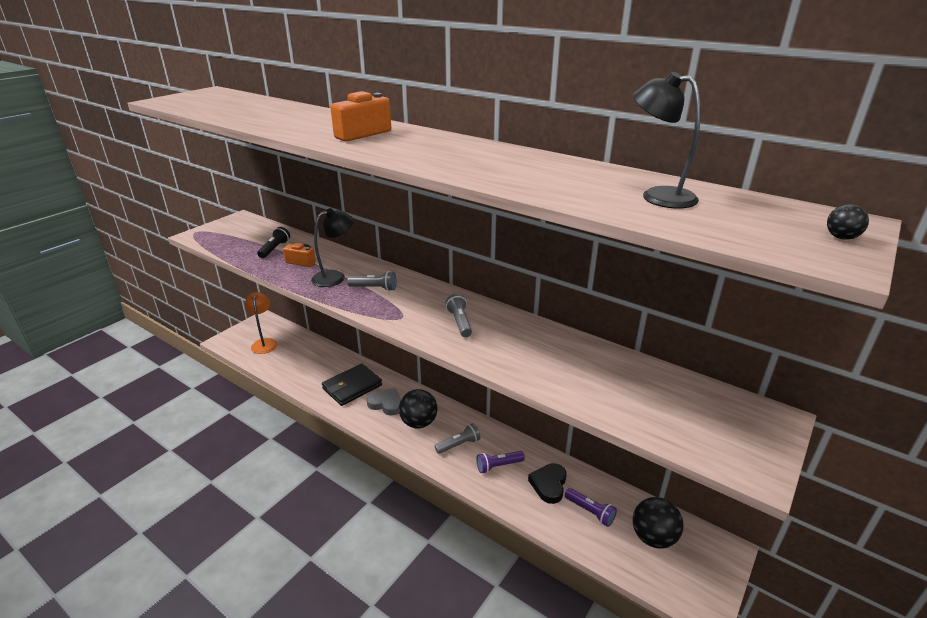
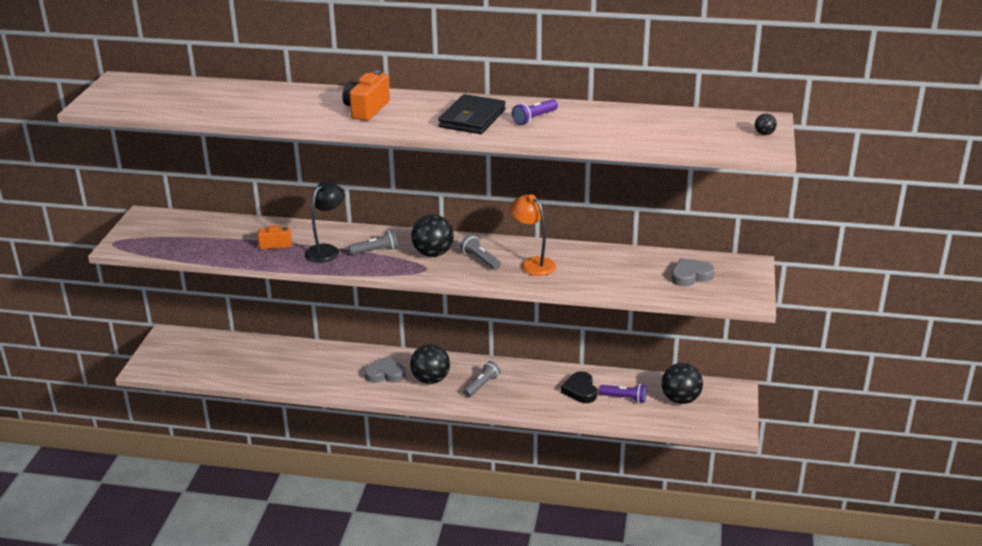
camera: 25 degrees left, 0 degrees up
orange lamp [244,292,278,354] -> orange lamp moved to [510,194,556,276]
black flashlight [257,227,290,258] -> none
black wallet [322,363,382,406] -> black wallet moved to [438,94,506,134]
purple flashlight [476,451,525,473] -> purple flashlight moved to [512,99,558,125]
black lamp [633,72,701,209] -> none
none -> black ball [411,214,454,257]
none -> grey heart [671,258,715,287]

